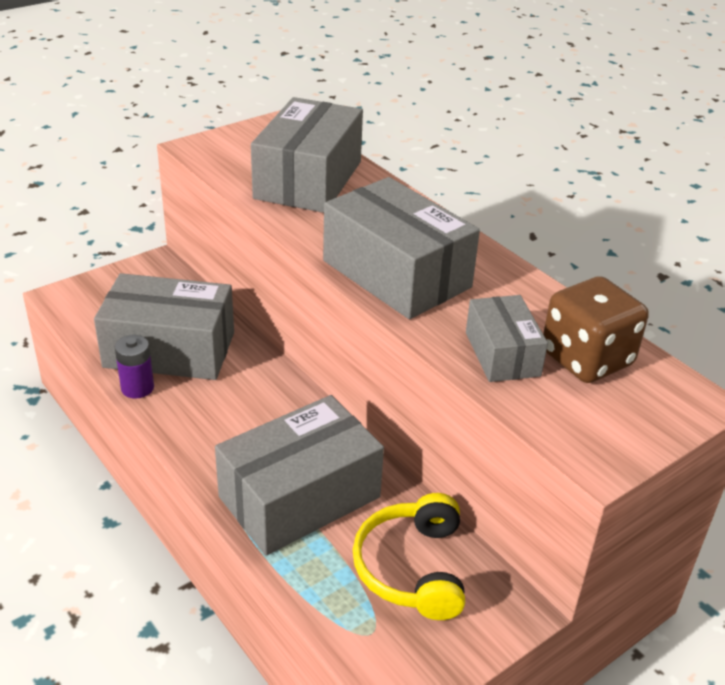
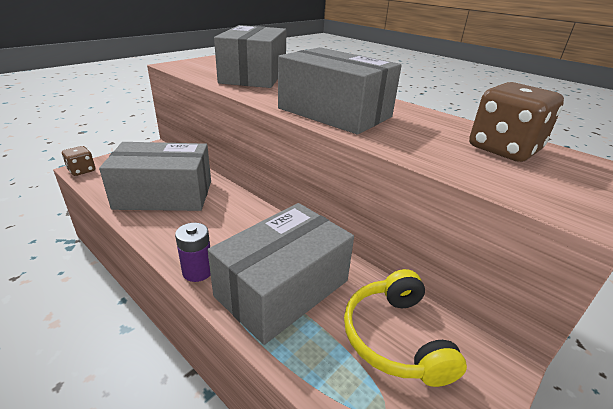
camera: 10 degrees left, 5 degrees down
purple battery [115,335,154,398] -> purple battery moved to [175,223,211,282]
grey box [466,295,548,382] -> none
none -> brown dice [62,146,95,176]

